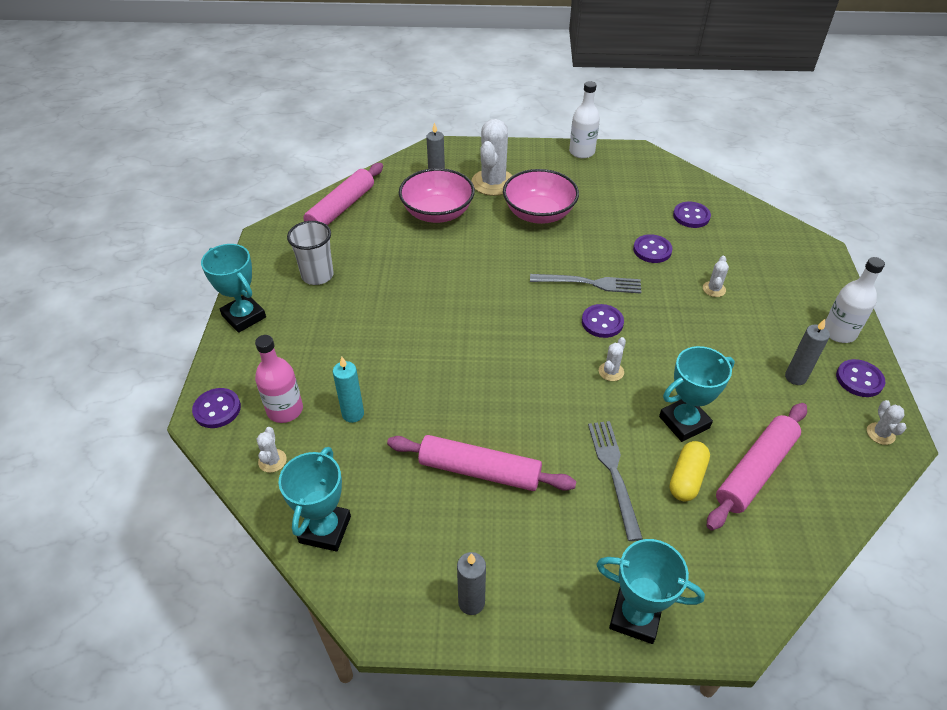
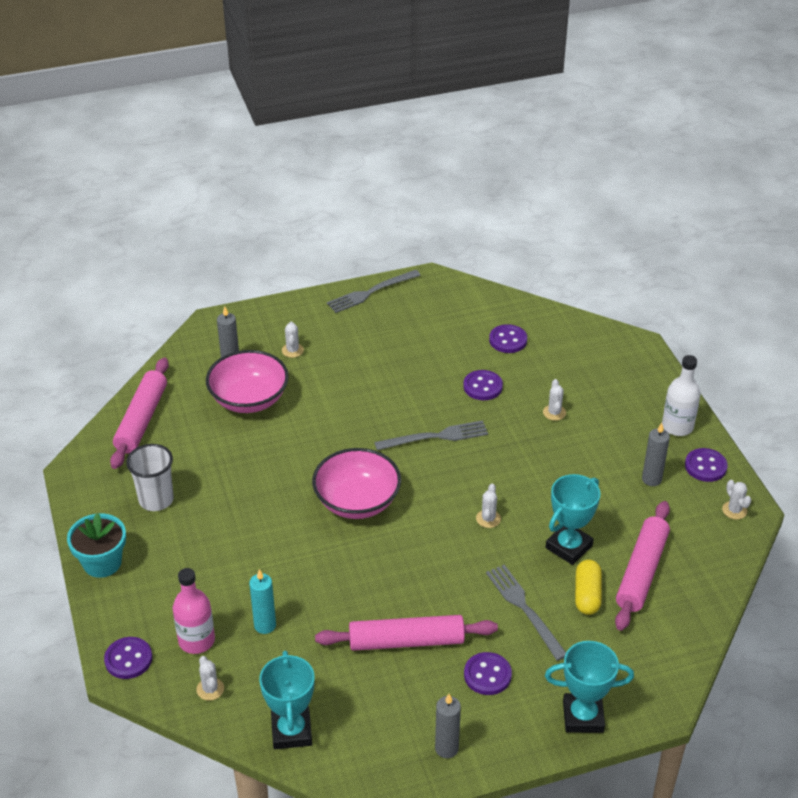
camera: 20 degrees left, 5 degrees down
turquoise trophy [201,244,266,333] -> turquoise flower pot [67,513,126,578]
white cactus [471,119,513,196] -> white cactus [282,322,304,358], size x0.45
pink bowl [503,169,579,224] -> pink bowl moved to [312,448,401,519]
white bottle [569,81,600,158] -> grey fork [327,270,421,313]
purple button [582,304,624,338] -> purple button moved to [464,652,512,695]

